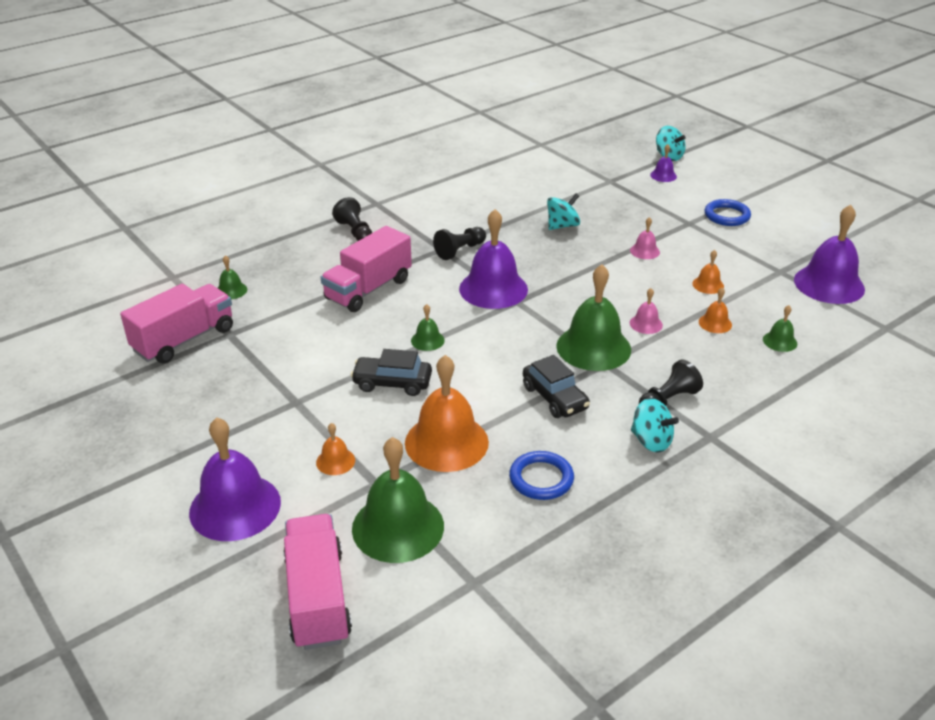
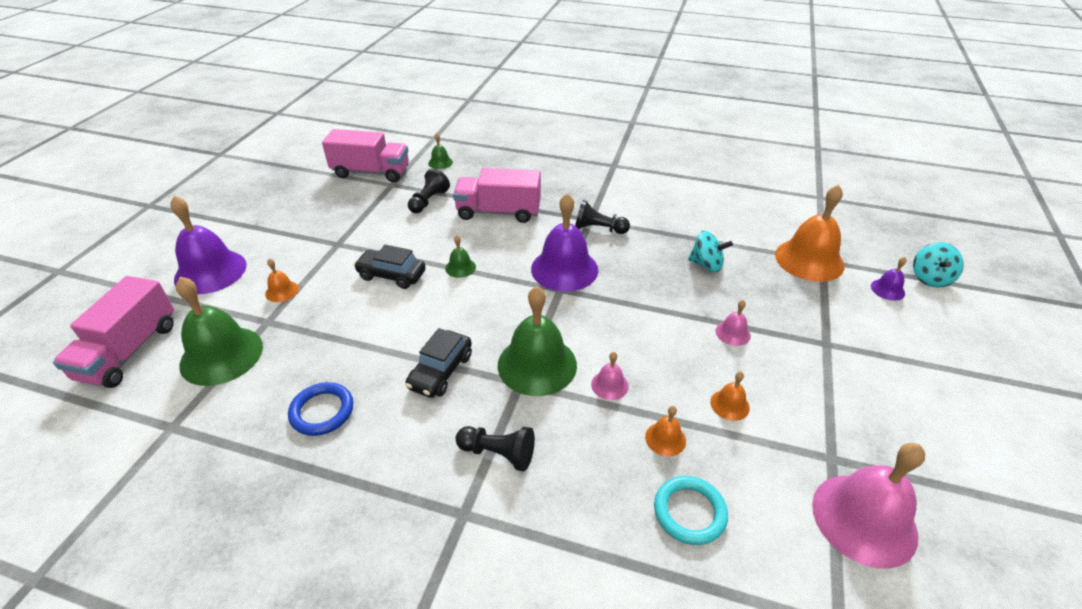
camera: 55 degrees right, 5 degrees up
pink truck [283,514,352,650] -> pink truck turned 150 degrees clockwise [53,276,174,388]
black pawn [332,197,372,241] -> black pawn moved to [408,168,450,213]
black car [351,349,432,396] -> black car turned 45 degrees counterclockwise [354,245,426,289]
orange bell [405,355,489,472] -> orange bell moved to [775,184,845,282]
turquoise spinning top [631,398,679,452] -> none
blue ring [705,199,751,226] -> none
green bell [763,305,797,352] -> turquoise ring [654,476,728,545]
purple bell [794,205,865,304] -> pink bell [812,443,925,569]

